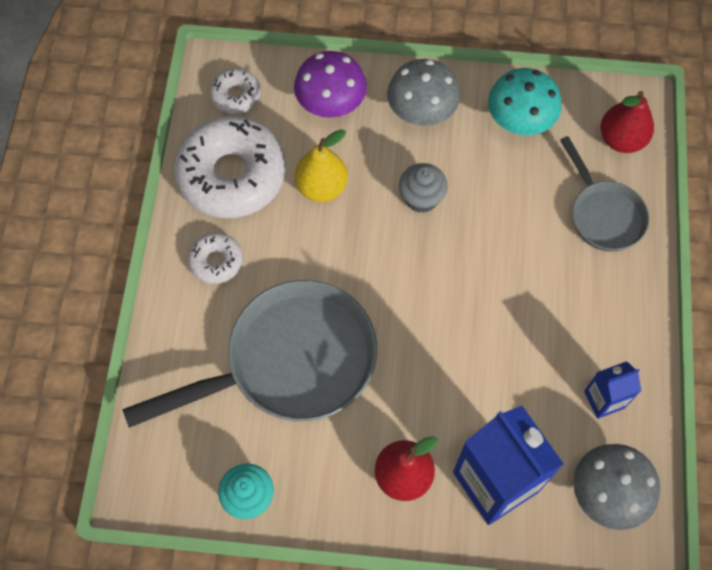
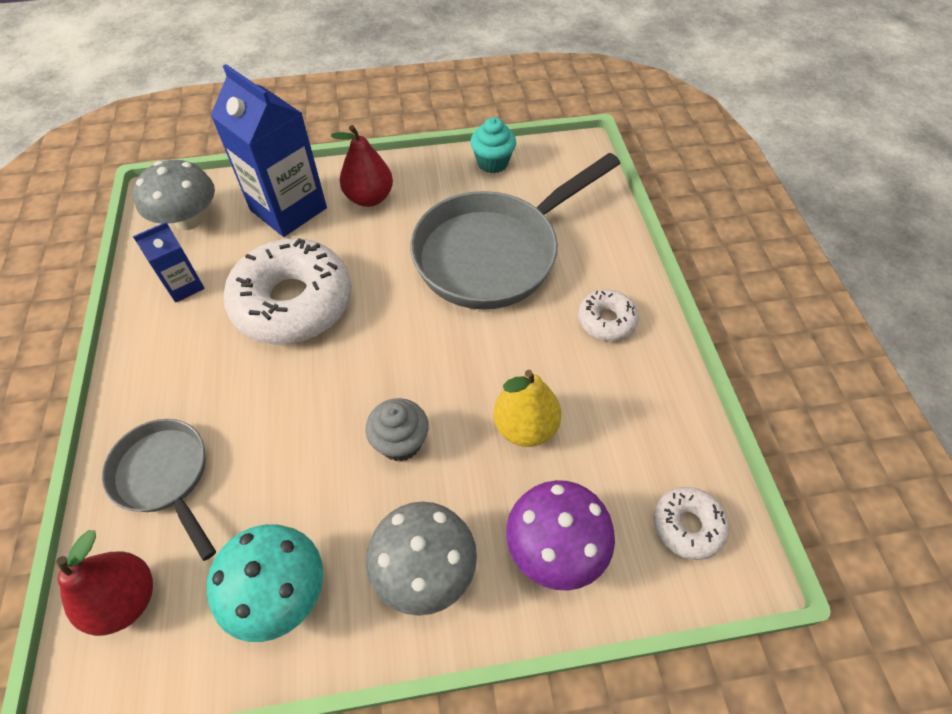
camera: 165 degrees right, 10 degrees down
white donut [174,116,286,218] -> white donut moved to [223,238,352,345]

